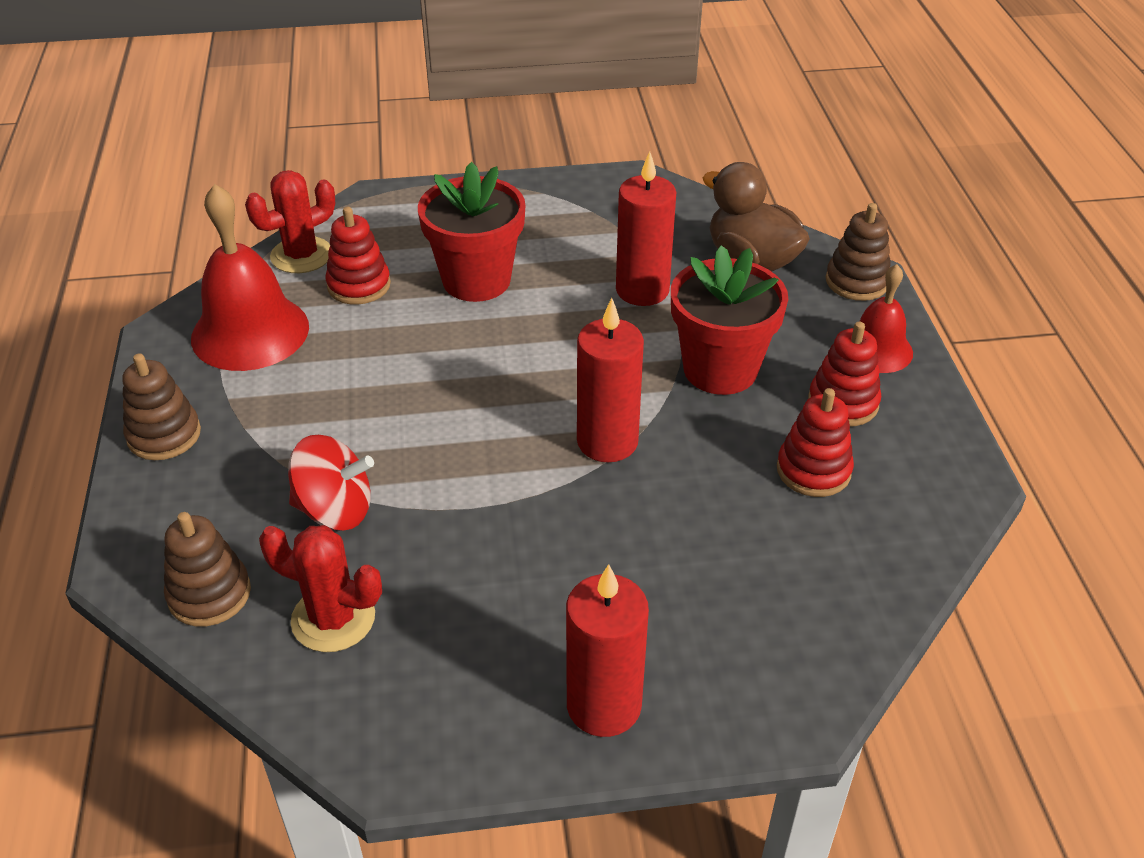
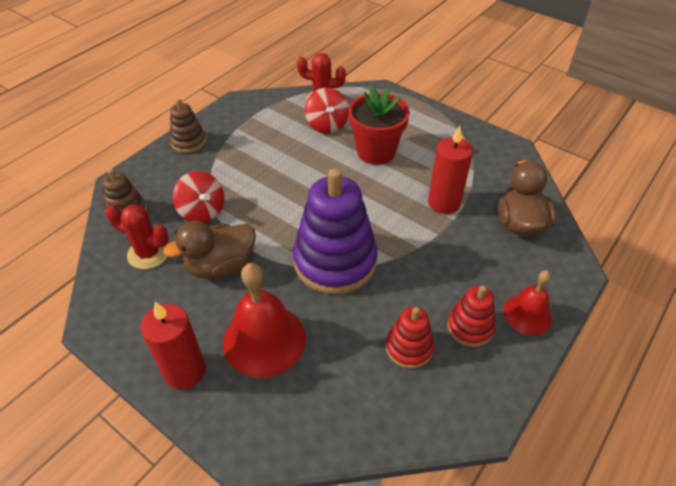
camera: 45 degrees right, 5 degrees up
red bell [191,184,309,371] -> red bell moved to [223,263,306,378]
red cactus [259,525,382,652] -> red cactus turned 45 degrees counterclockwise [106,205,169,269]
red stacking toy [325,207,391,305] -> red spinning top [305,88,349,134]
red candle [577,298,644,462] -> purple stacking toy [293,168,378,295]
red flower pot [671,245,788,395] -> none
brown stacking toy [826,203,890,301] -> none
none -> brown duck [163,221,256,279]

